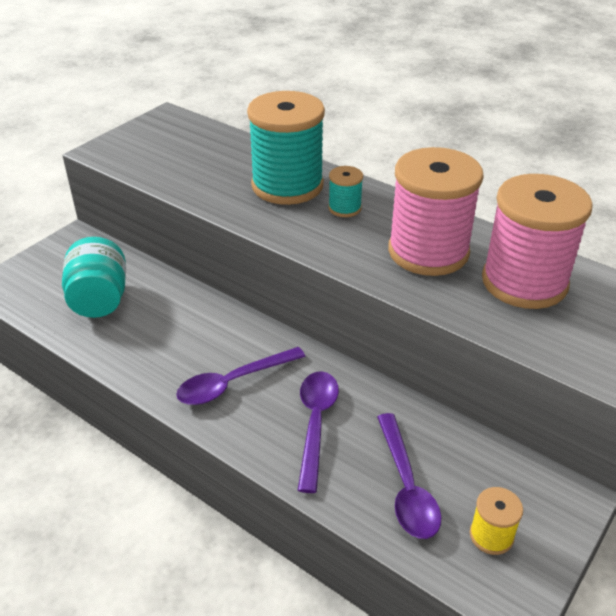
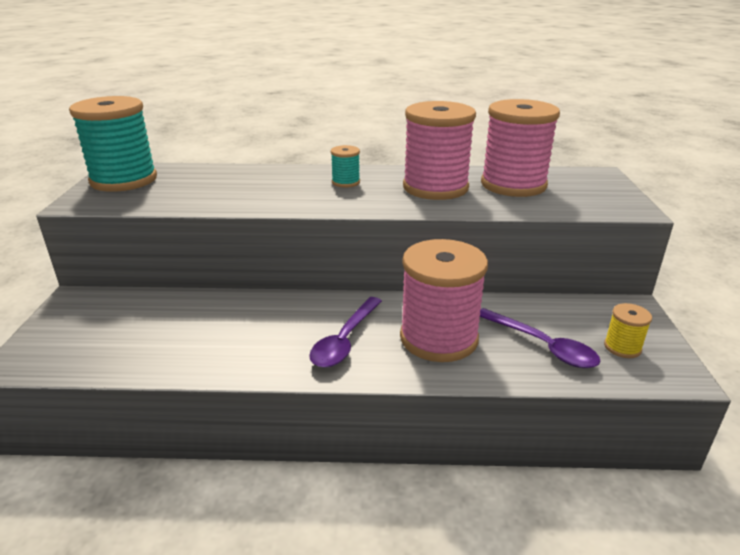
camera: 35 degrees left, 10 degrees down
turquoise jar [62,237,126,318] -> none
turquoise spool [247,91,325,205] -> turquoise spool moved to [69,96,157,192]
purple spoon [297,371,339,493] -> pink spool [400,239,488,362]

